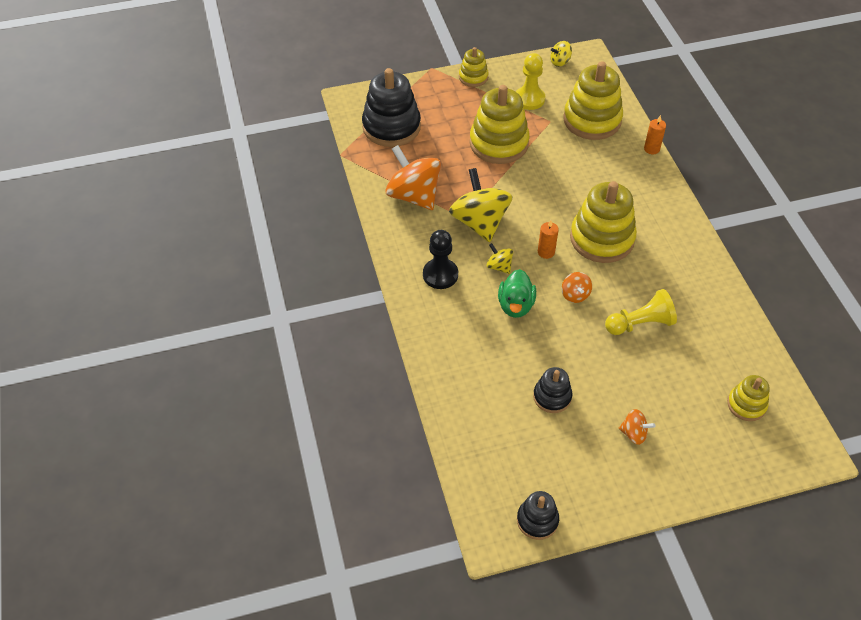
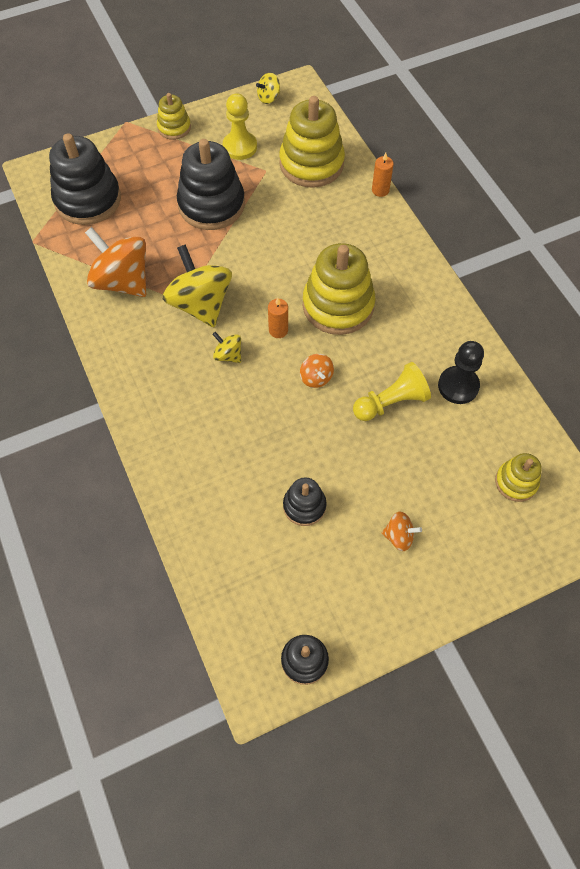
camera: 10 degrees left, 10 degrees up
black pawn [423,230,458,289] -> black pawn moved to [438,341,484,404]
yellow stacking toy [470,85,530,164] -> black stacking toy [177,139,245,230]
green duck [498,269,536,318] -> none

